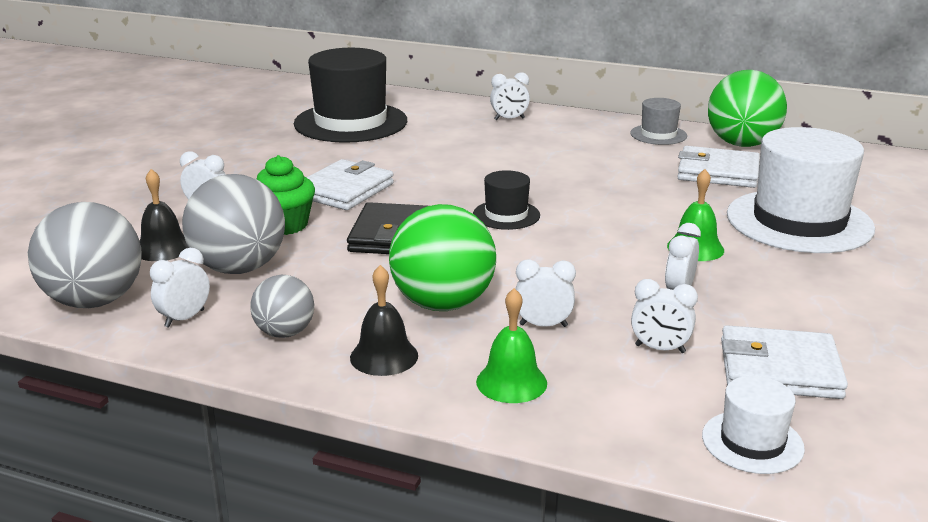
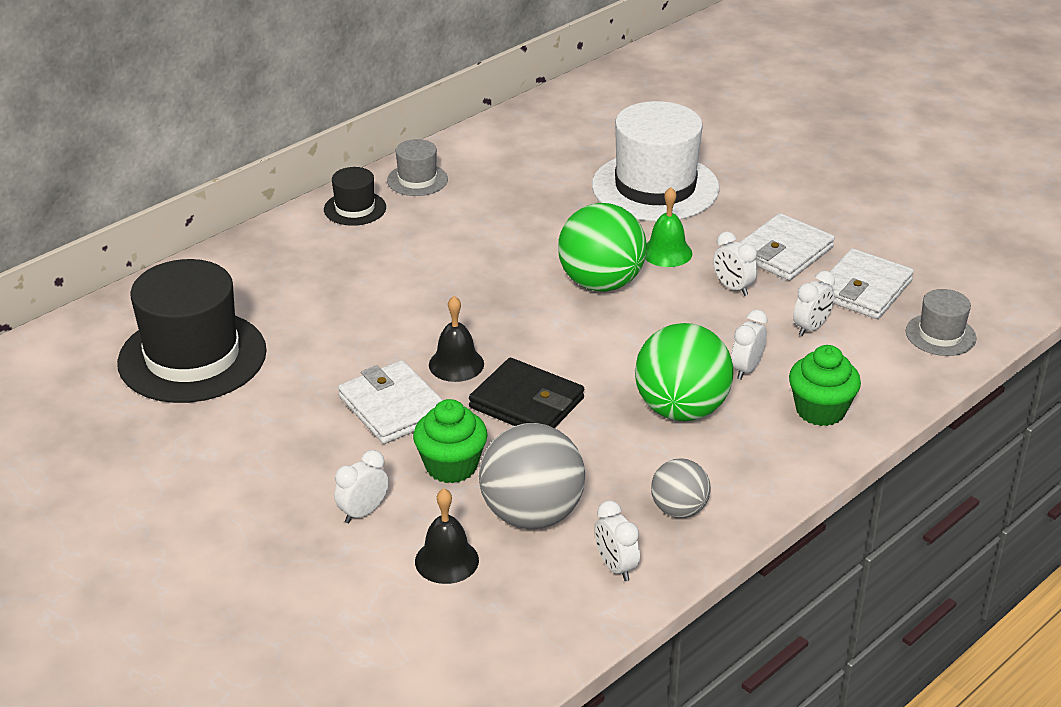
camera: 65 degrees left, 10 degrees up
grey ball [28,202,142,308] -> none
black bell [350,265,418,376] -> black bell moved to [429,296,484,382]
black hat [473,170,540,230] -> black hat moved to [324,167,386,226]
green bell [476,288,547,403] -> green cupcake [789,345,861,426]
white clock [490,72,530,120] -> none
white wallet [677,146,760,188] -> white wallet moved to [739,213,835,280]
white hat [702,376,805,474] -> grey hat [906,289,976,356]
green ball [708,70,787,147] -> green ball moved to [558,203,647,292]

